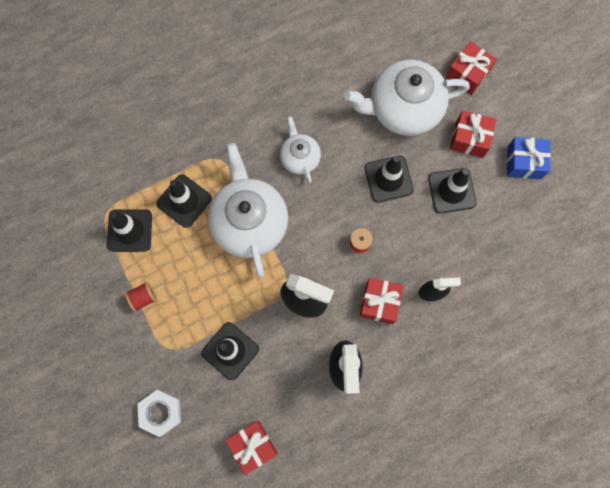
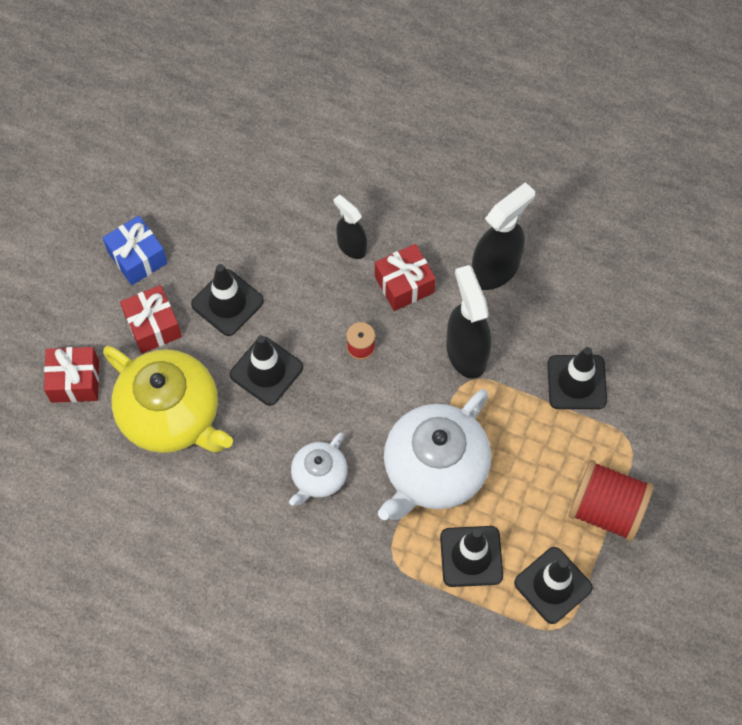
camera: 130 degrees left, 10 degrees down
red spool [125,282,157,312] -> red spool [568,460,654,542], size x2.07
white nut [138,390,181,437] -> none
red gift [225,420,277,475] -> none
white teapot [344,60,470,136] -> yellow teapot [103,346,233,453]

